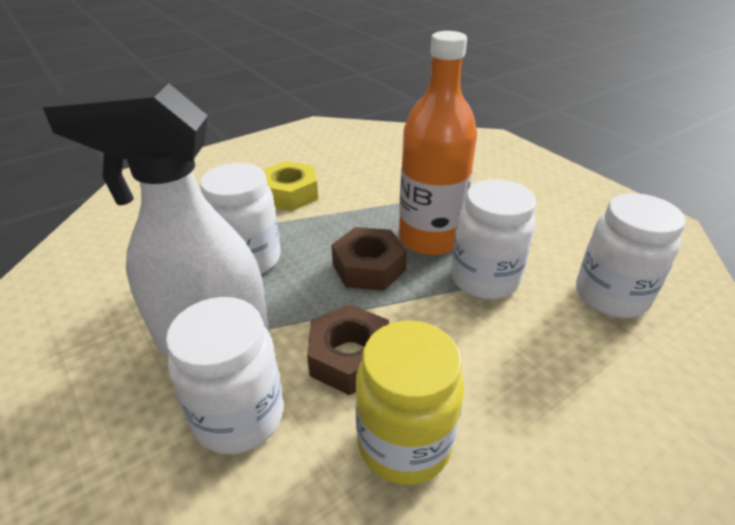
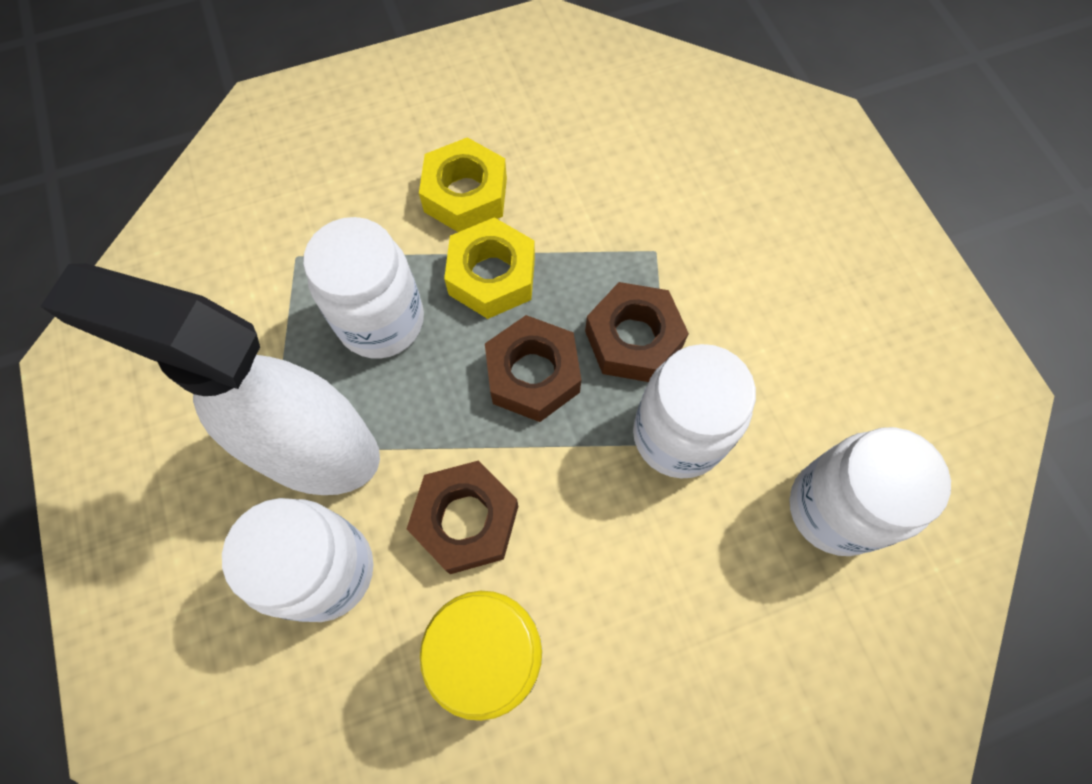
camera: 15 degrees right, 30 degrees up
orange bottle [399,31,477,255] -> brown nut [585,282,689,382]
none -> yellow nut [444,217,535,319]

